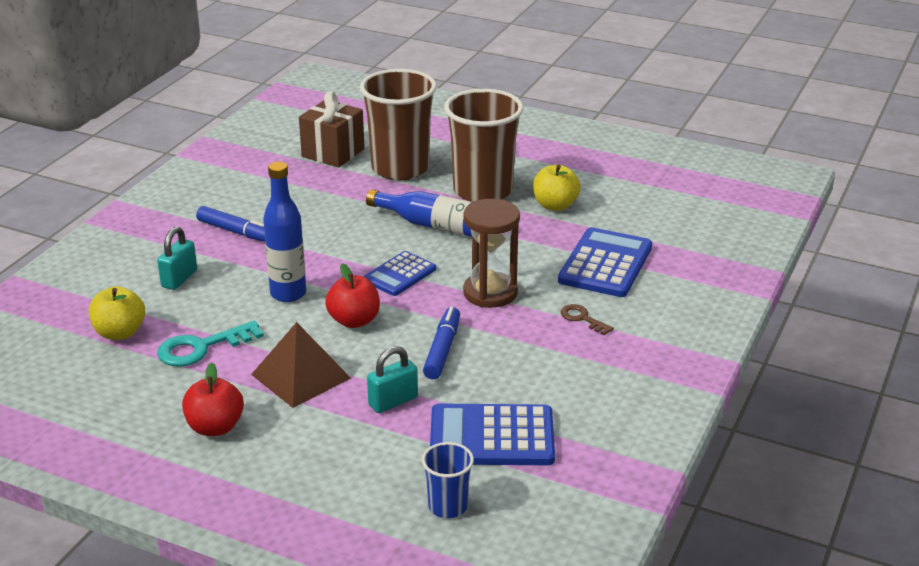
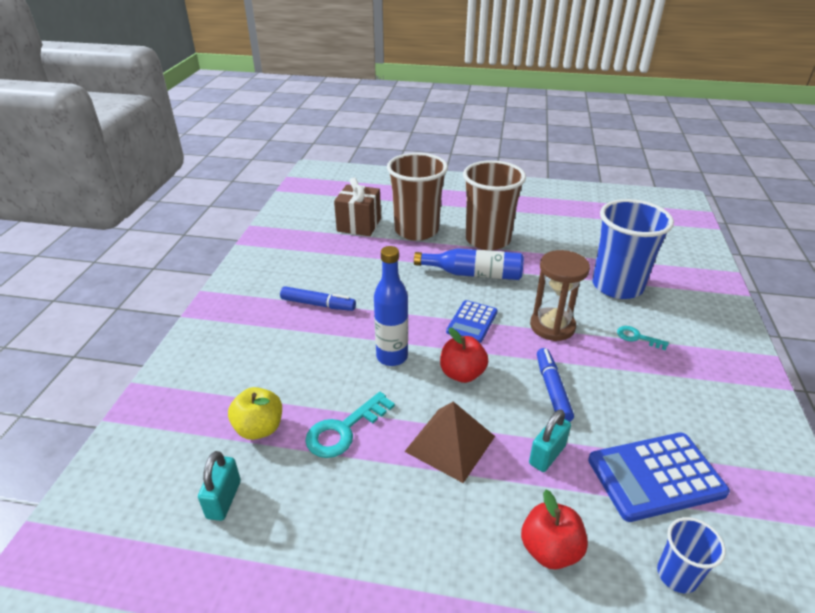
camera: 15 degrees left, 5 degrees up
turquoise padlock [157,227,197,290] -> turquoise padlock moved to [198,451,241,521]
red apple [182,362,244,436] -> red apple moved to [521,490,588,570]
yellow apple [533,165,581,211] -> none
blue calculator [558,227,652,297] -> blue cup [592,199,674,299]
brown key [560,304,614,335] -> turquoise key [617,326,669,350]

